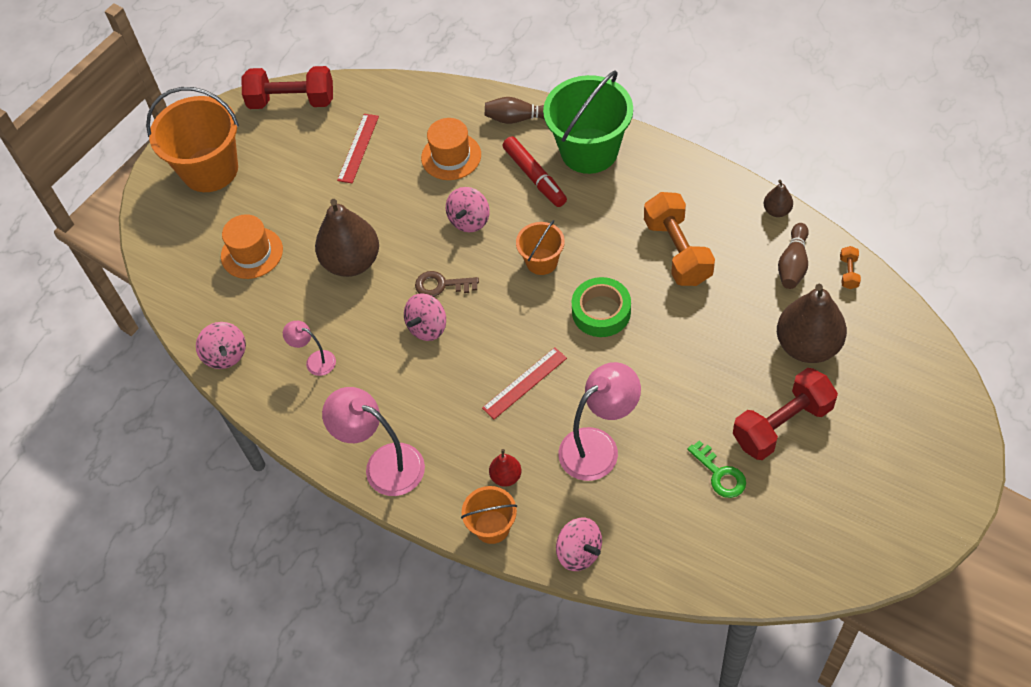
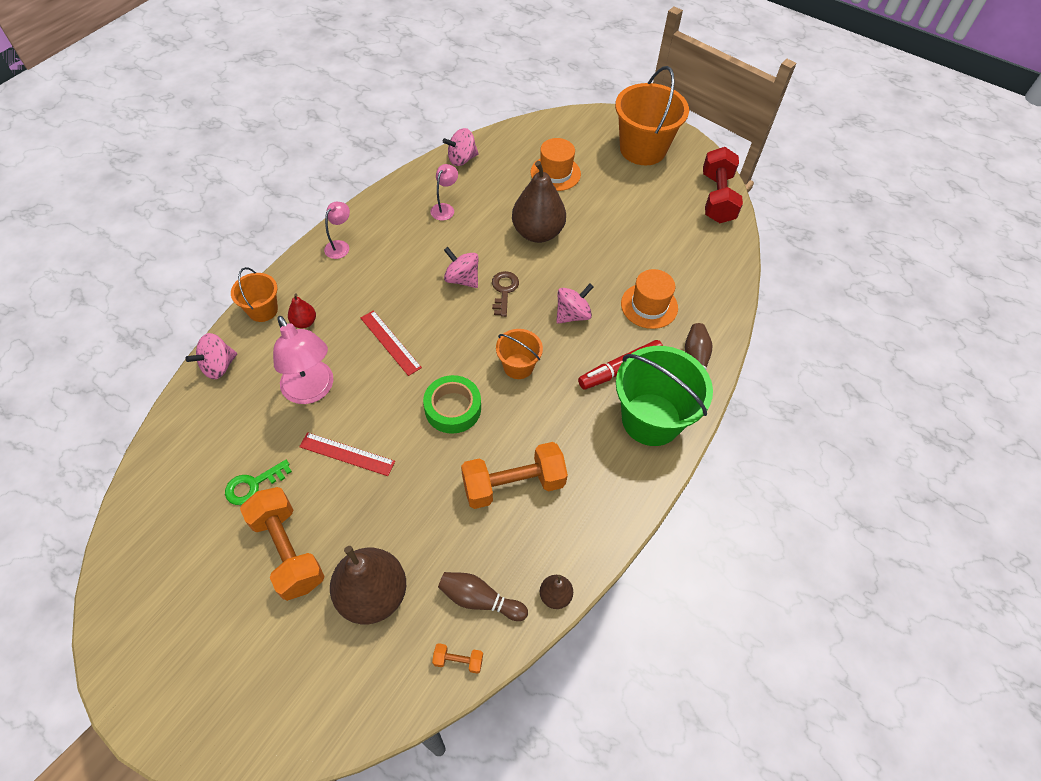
camera: 85 degrees right, 0 degrees up
pink lamp [322,387,425,496] -> pink lamp [324,202,350,259], size x0.53
red ruler [337,114,379,183] -> red ruler moved to [299,432,395,476]
pink spinning top [446,187,490,232] -> pink spinning top turned 120 degrees clockwise [556,284,593,324]
red dumbbell [733,368,838,460] -> orange dumbbell [240,487,324,601]

